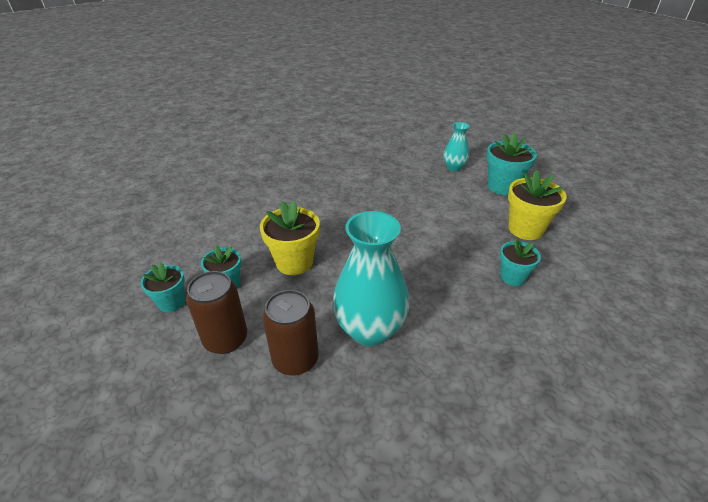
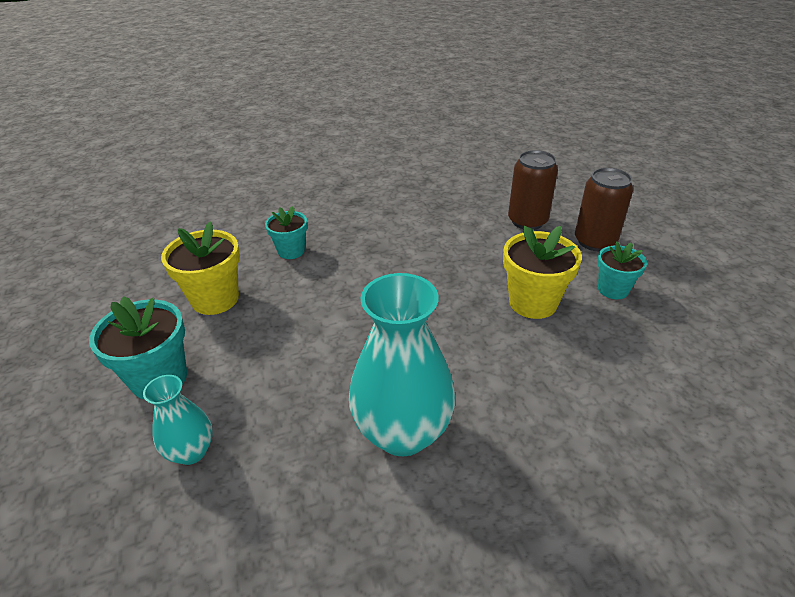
camera: 165 degrees left, 0 degrees up
turquoise flower pot [140,262,185,312] -> none
turquoise vase [333,211,409,346] -> turquoise vase moved to [349,273,455,456]

